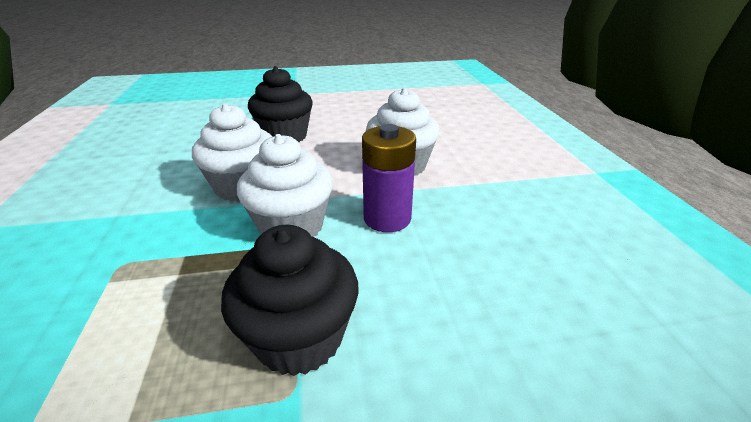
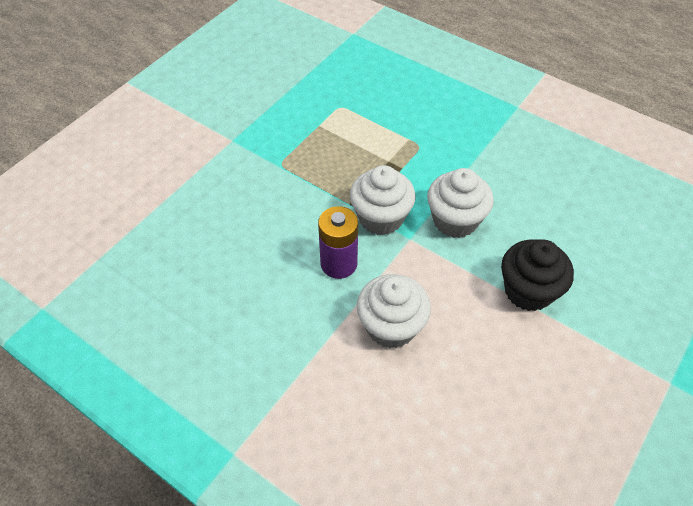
camera: 135 degrees right, 20 degrees up
black cupcake [221,225,359,376] -> none

